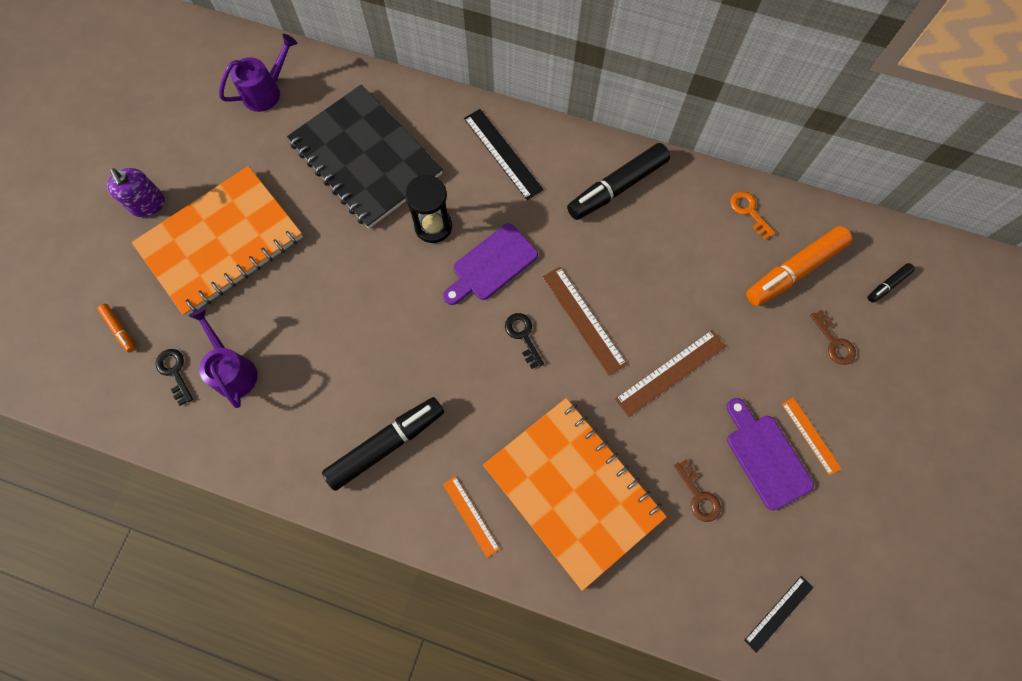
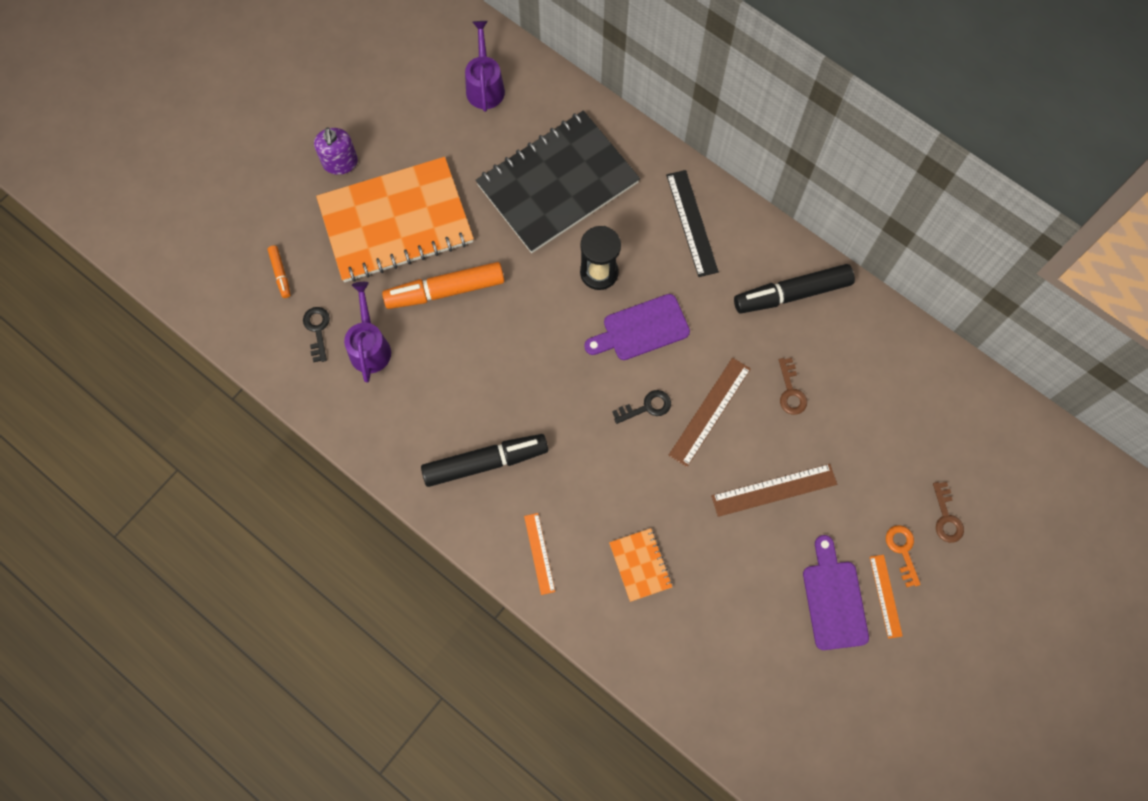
camera: 20 degrees right, 0 degrees up
purple watering can [219,34,297,112] -> purple watering can turned 75 degrees counterclockwise [465,21,505,112]
black notebook [287,84,443,229] -> black notebook turned 75 degrees clockwise [476,110,640,253]
orange notebook [483,398,667,591] -> orange notebook [609,528,672,602], size x0.42
black key [505,313,544,369] -> black key turned 75 degrees clockwise [612,390,671,424]
brown ruler [542,267,627,375] -> brown ruler turned 45 degrees clockwise [668,358,751,467]
brown key [674,460,721,522] -> brown key moved to [779,358,807,415]
orange key [730,191,775,240] -> orange key moved to [886,525,921,587]
black ruler [744,576,813,653] -> none
orange marker [746,226,852,306] -> orange marker moved to [382,262,504,309]
black marker [868,263,915,303] -> none

